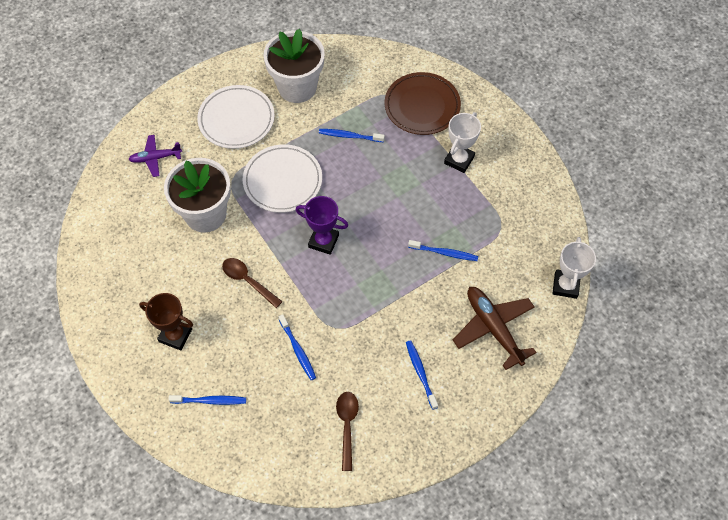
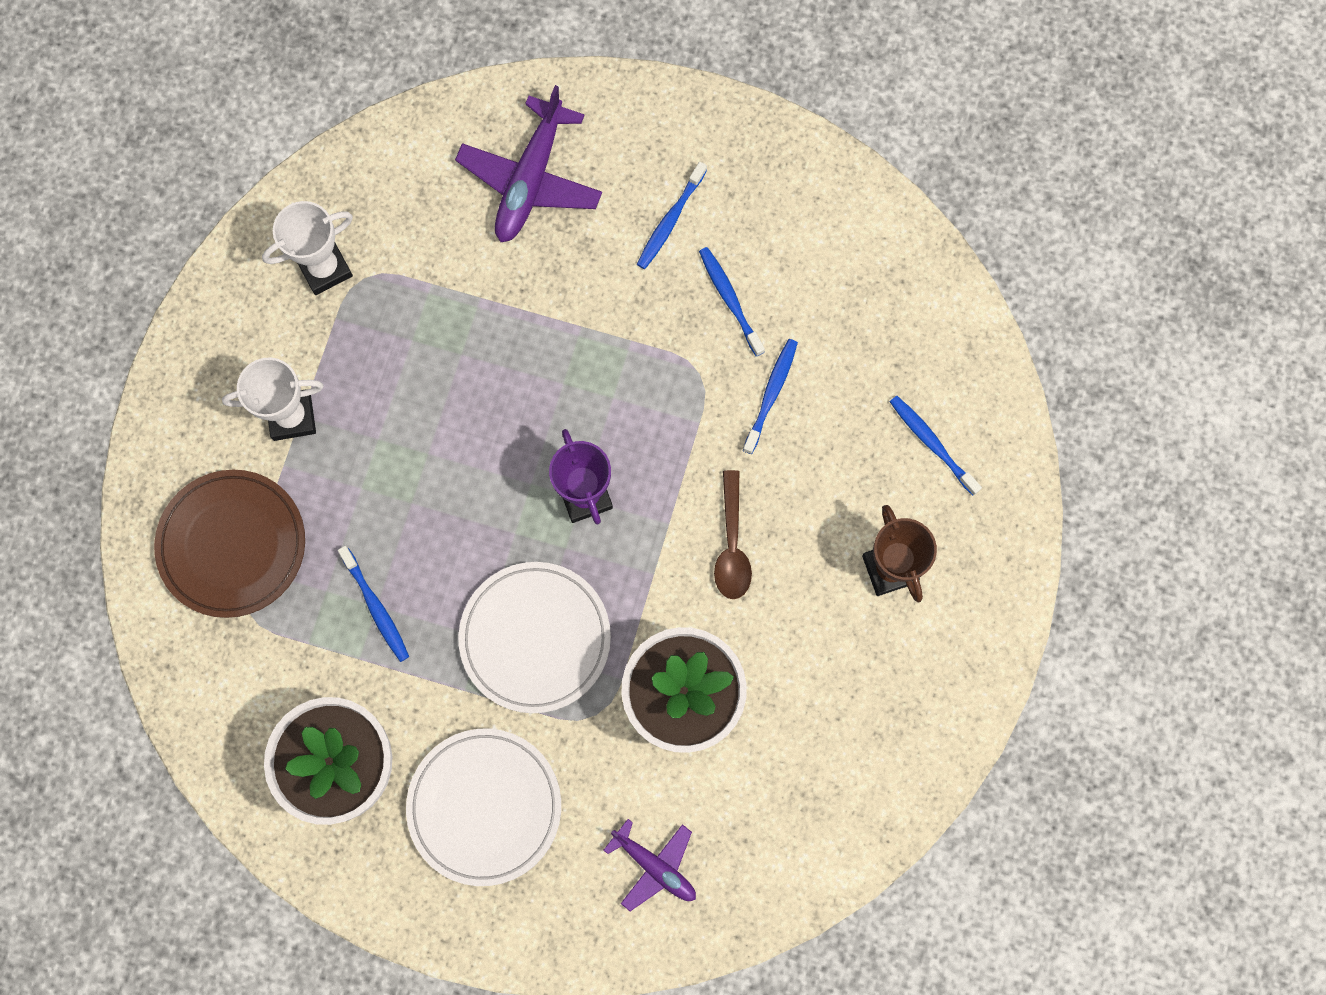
camera: 130 degrees left, 15 degrees up
brown spoon [336,392,359,471] -> none
blue toothbrush [408,240,478,261] -> blue toothbrush moved to [699,247,765,356]
brown plane [453,287,537,370] -> purple plane [455,85,602,242]
white trophy [552,237,596,299] -> white trophy moved to [262,201,353,295]

